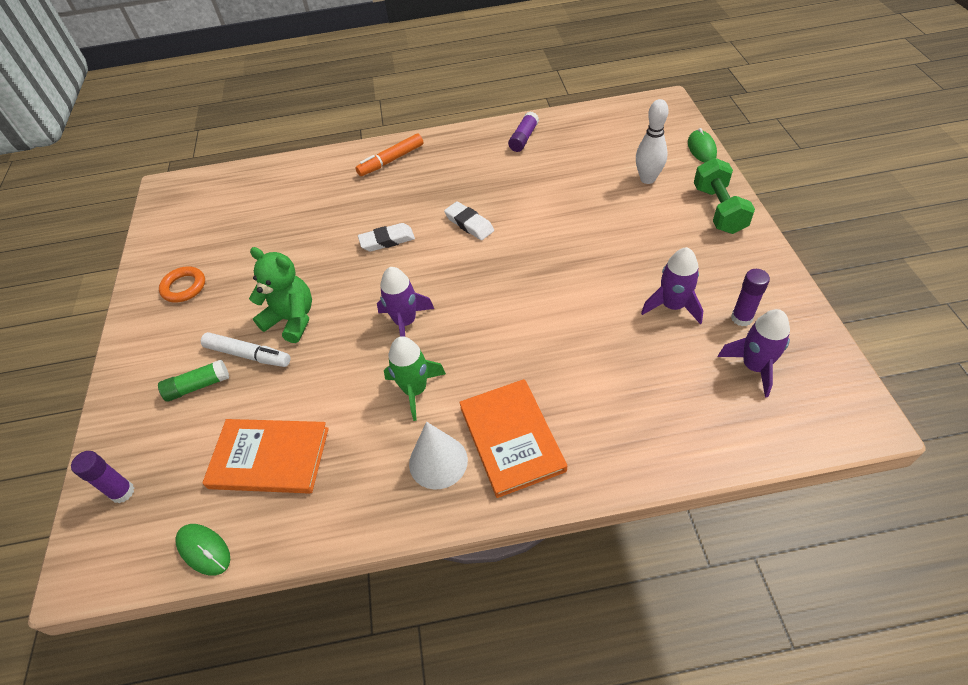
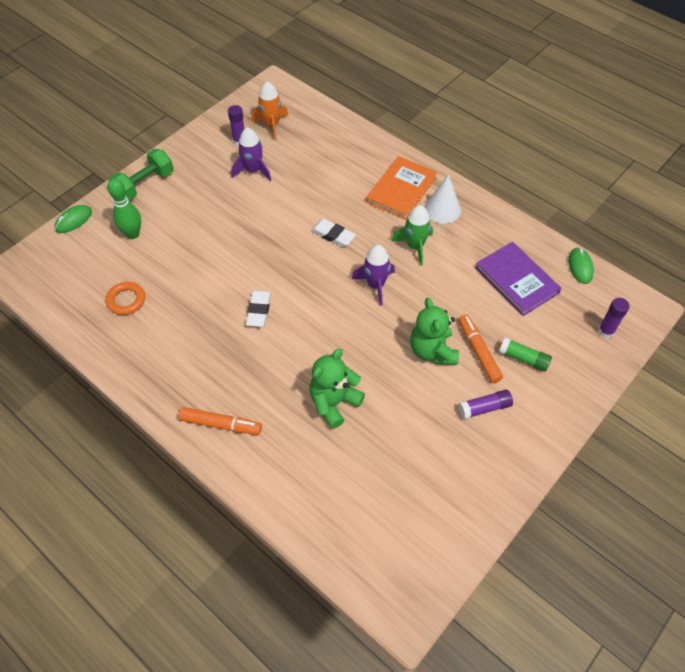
camera: 135 degrees left, 5 degrees up
orange ring [159,267,205,302] -> orange ring moved to [106,282,145,315]
white marker [201,332,290,367] -> orange marker [459,314,503,383]
orange book [202,419,329,494] -> purple book [475,242,562,316]
white eraser [358,223,415,252] -> white eraser moved to [311,219,356,247]
purple glue stick [508,112,539,152] -> purple glue stick moved to [458,390,513,419]
white bowling pin [636,99,669,184] -> green bowling pin [108,178,141,239]
purple rocket [718,309,790,398] -> orange rocket [251,81,289,140]
none -> green teddy bear [309,348,365,429]

